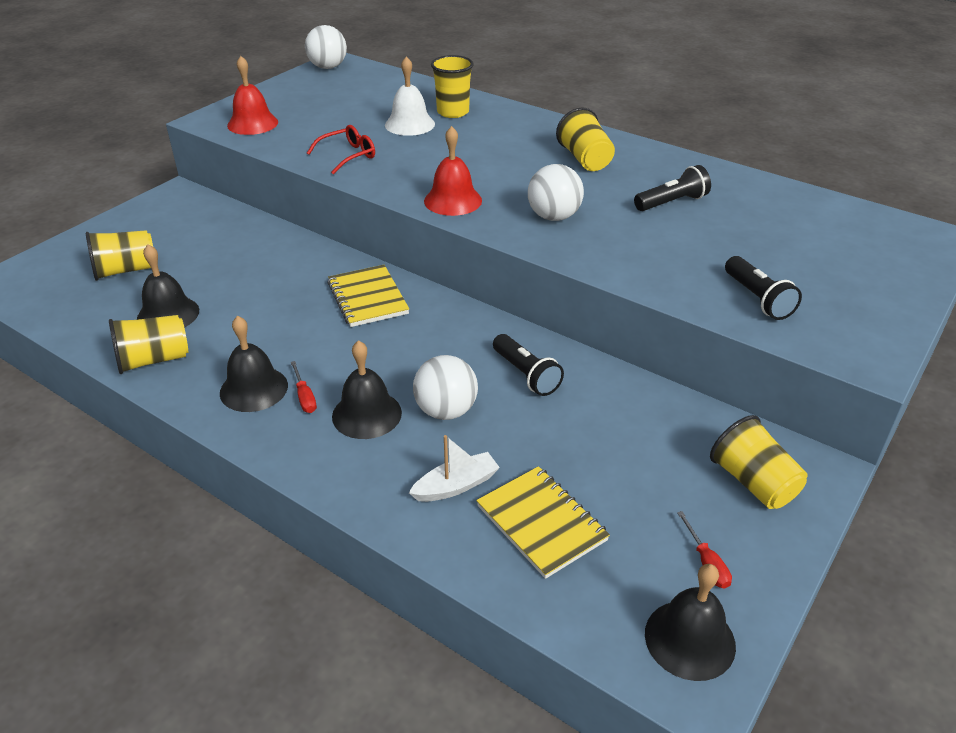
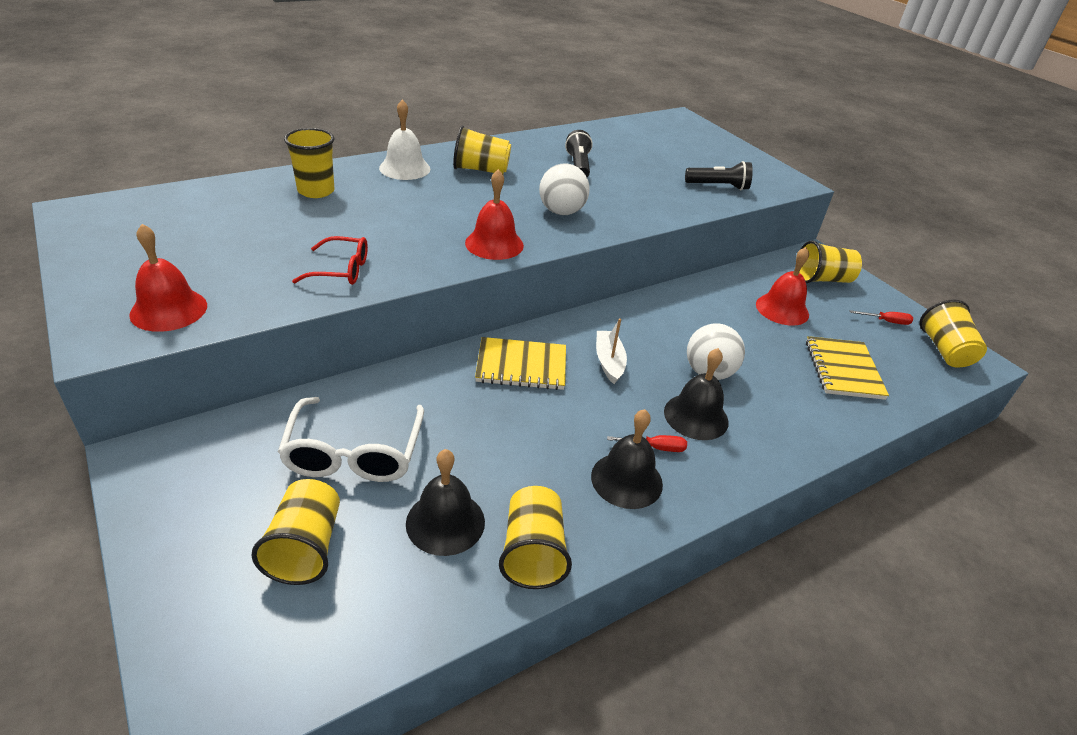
camera: 70 degrees left, 0 degrees up
white ball [305,25,347,69] -> none
red glasses [307,125,375,175] -> red glasses turned 105 degrees clockwise [292,236,368,285]
white bell [385,57,435,136] -> white bell moved to [379,100,430,180]
white boat [409,435,500,502] -> white boat moved to [596,319,627,384]
yellow notebook [476,466,610,579] -> yellow notebook turned 75 degrees counterclockwise [806,336,889,400]
black flashlight [493,334,564,396] -> none
black bell [645,564,736,681] -> yellow cup [920,299,987,368]
none -> white glasses [278,397,424,482]
none -> red bell [756,247,809,326]

